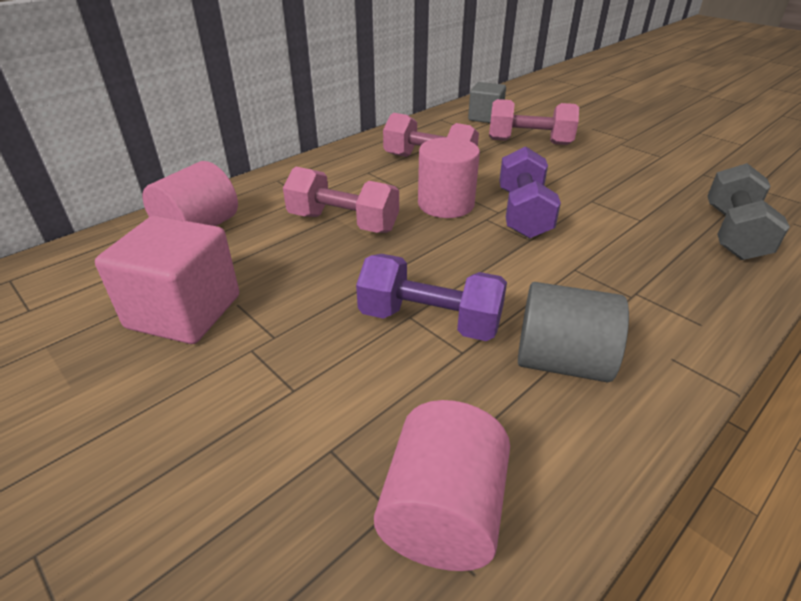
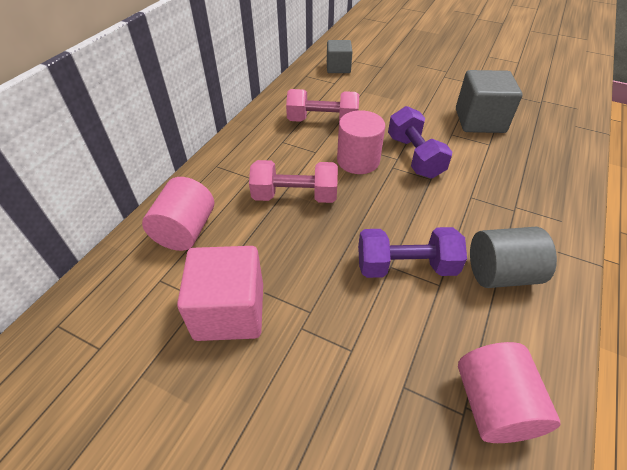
camera: 20 degrees left, 10 degrees up
pink dumbbell [489,99,579,145] -> none
grey dumbbell [707,163,790,260] -> none
none -> grey cube [456,70,523,133]

